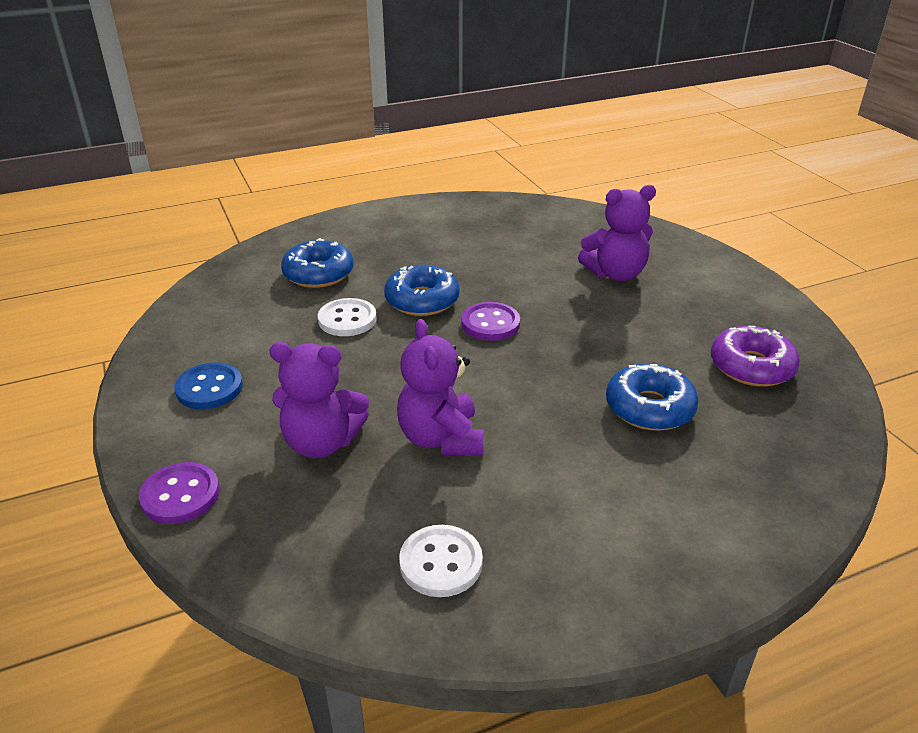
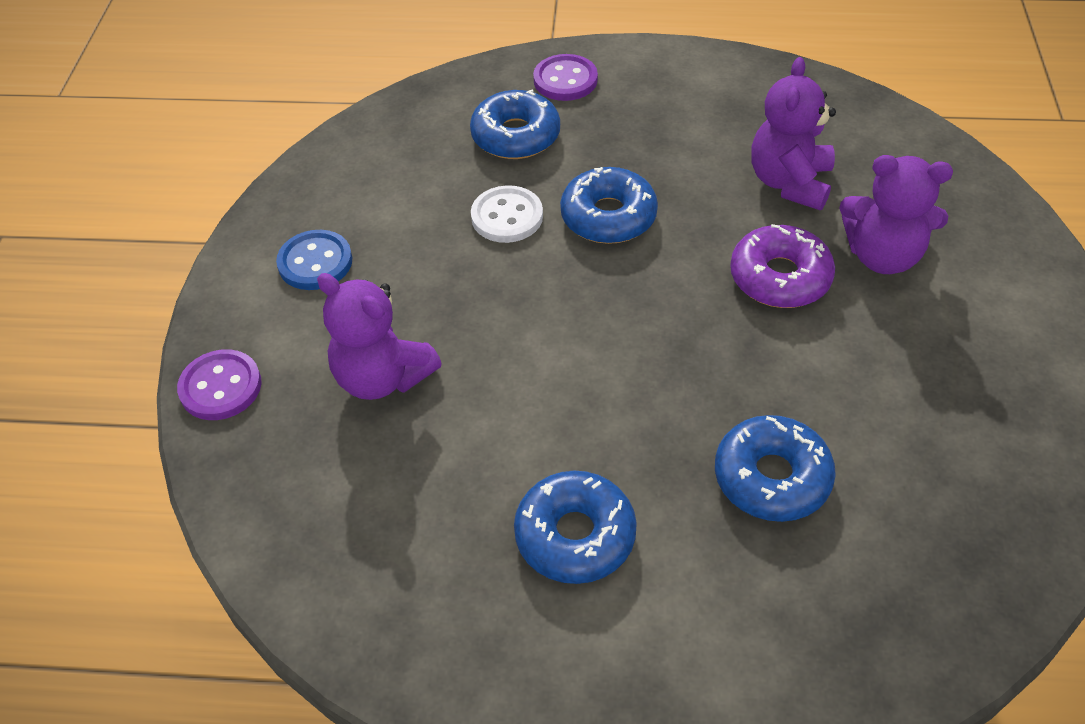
camera: 30 degrees right, 15 degrees up
purple teddy bear [397,319,484,456] -> purple teddy bear moved to [751,57,836,210]
white button [399,525,483,597] -> none
purple button [462,302,520,341] -> purple button moved to [533,54,598,101]
purple donut [711,326,800,387] -> purple donut moved to [730,224,835,308]
none -> blue donut [514,471,637,584]

